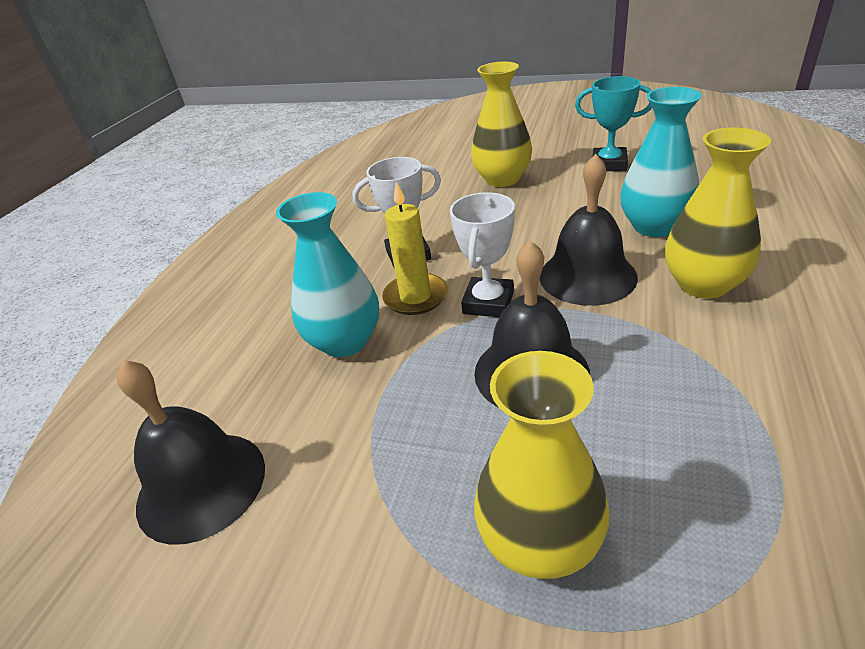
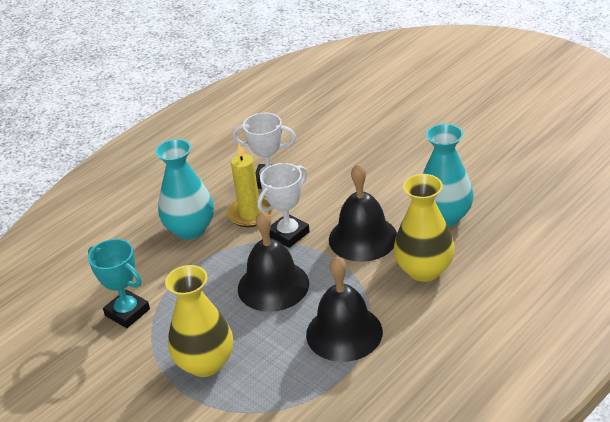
camera: 25 degrees right, 0 degrees up
black bell [116,360,265,545] -> black bell moved to [306,256,383,362]
yellow vase [471,62,532,187] -> none
turquoise trophy [575,76,652,171] -> turquoise trophy moved to [88,239,150,328]

